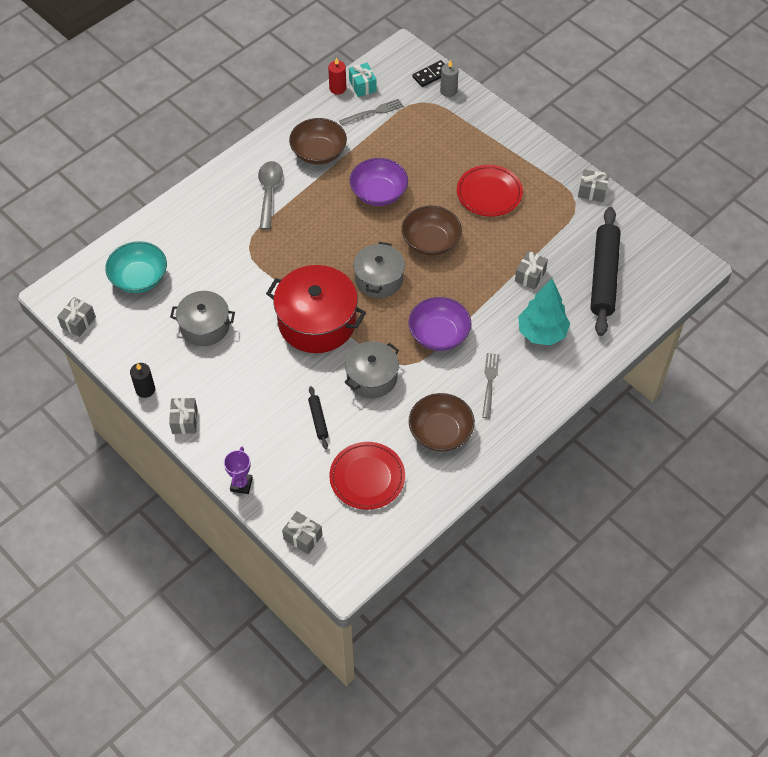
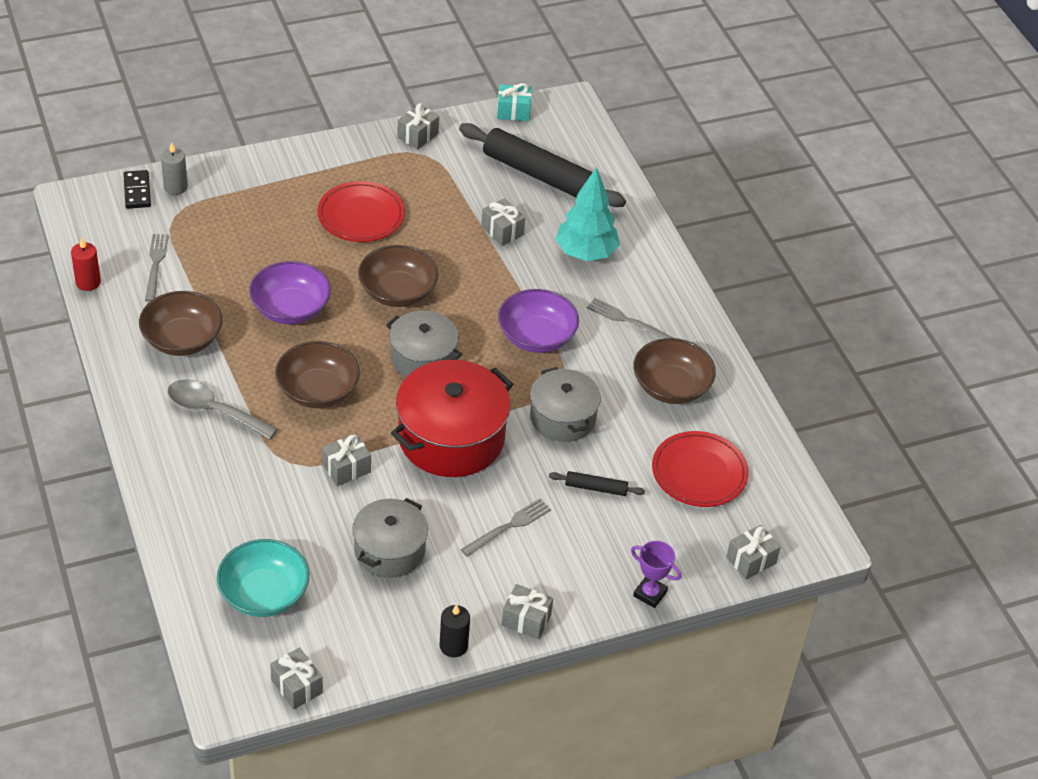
camera: 70 degrees left, 10 degrees down
turquoise gift [349,63,377,97] -> turquoise gift moved to [497,83,532,121]
none -> brown bowl [275,341,360,408]
none -> grey gift [322,434,371,486]
none -> grey fork [460,499,551,557]

